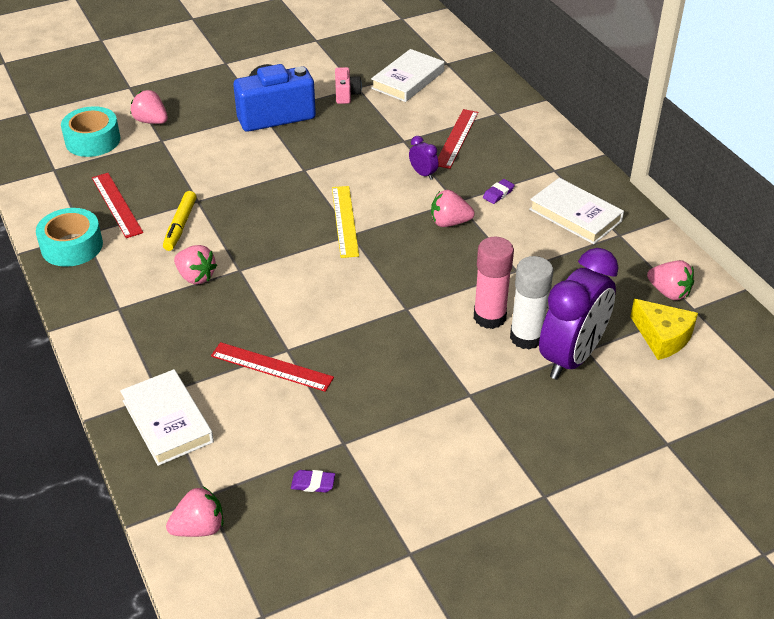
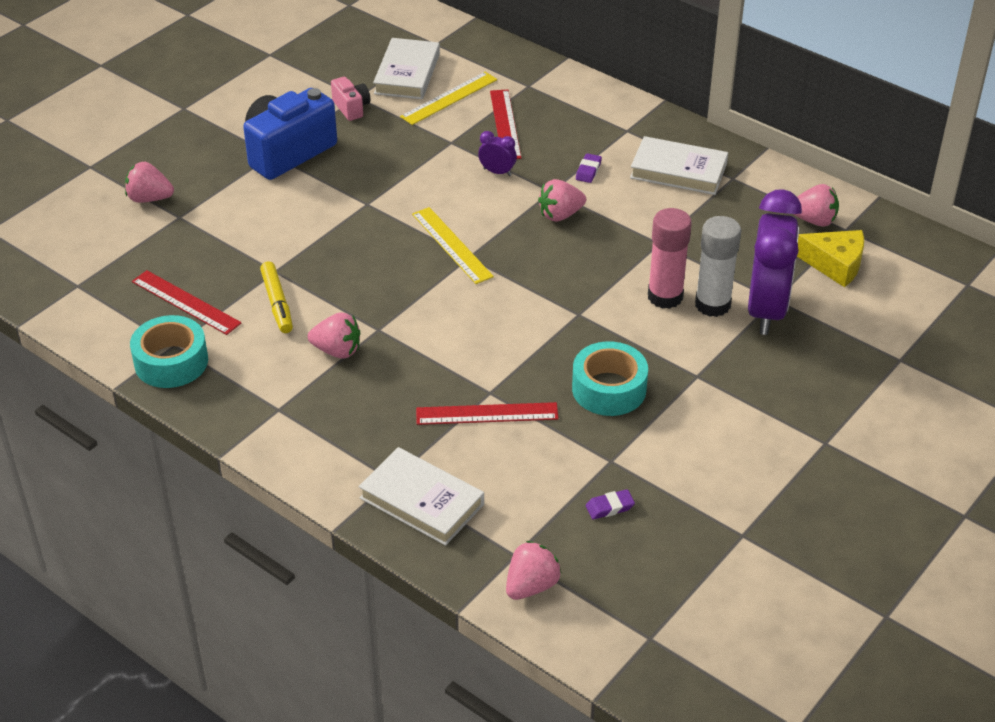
camera: 25 degrees left, 0 degrees up
turquoise tape [61,106,120,157] -> turquoise tape moved to [572,341,648,416]
none -> yellow ruler [400,72,497,125]

